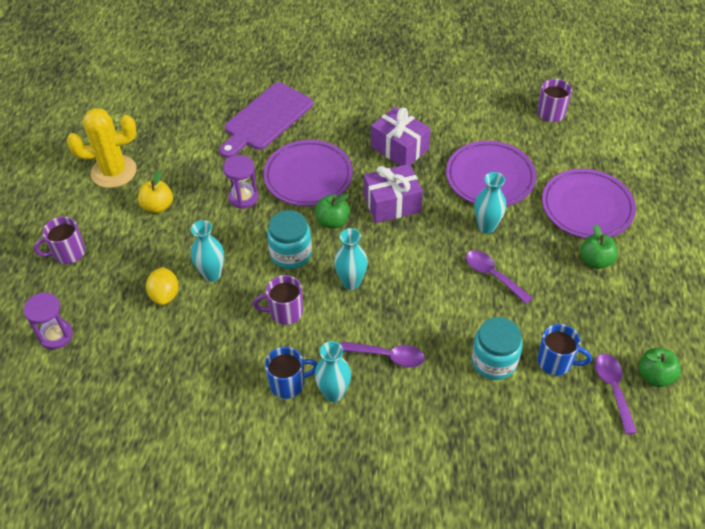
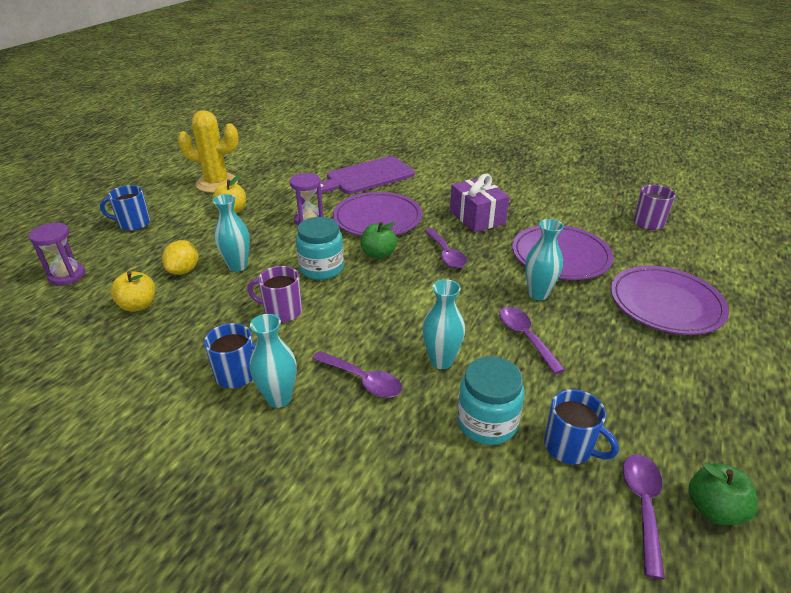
camera: 20 degrees right, 15 degrees down
purple mug [34,216,85,264] -> blue mug [100,185,150,231]
turquoise vase [334,228,368,290] -> turquoise vase moved to [422,279,465,369]
purple gift [364,164,423,223] -> purple spoon [424,228,467,268]
green apple [580,224,618,269] -> none
none -> yellow apple [110,271,155,312]

